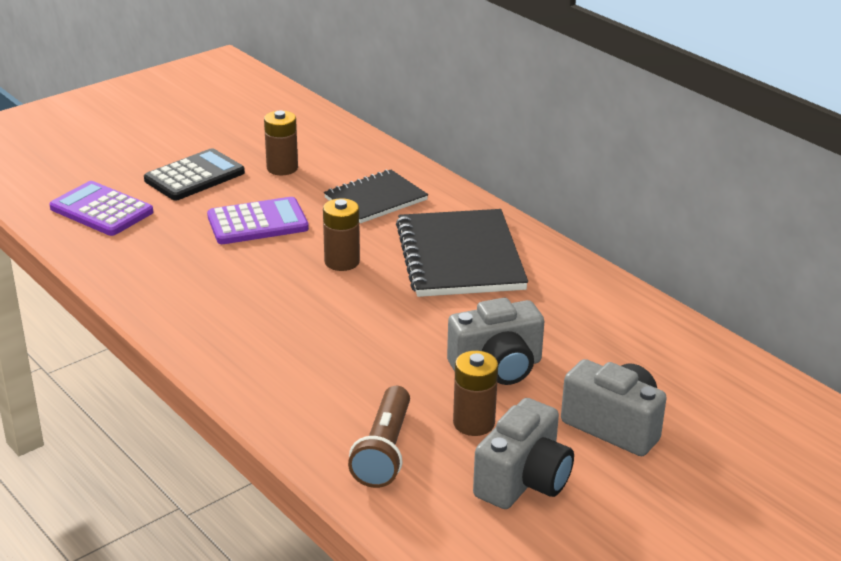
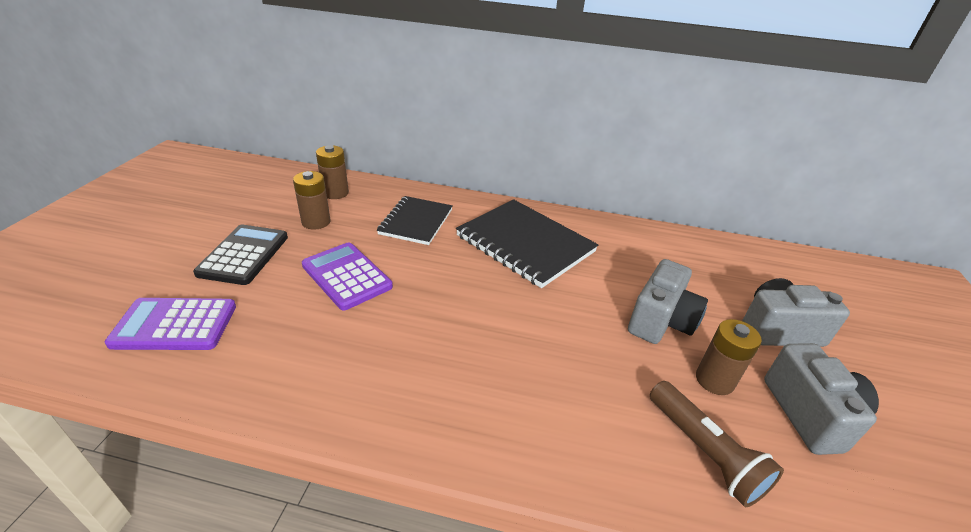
camera: 40 degrees left, 5 degrees up
purple calculator [207,197,309,244] -> purple calculator turned 75 degrees counterclockwise [302,242,393,310]
brown battery [323,198,360,271] -> brown battery moved to [316,145,349,199]

